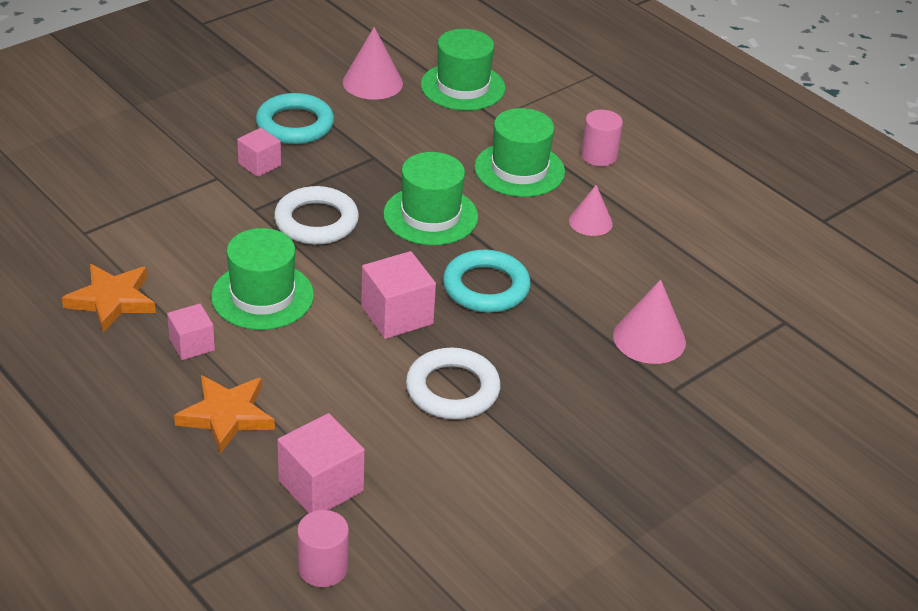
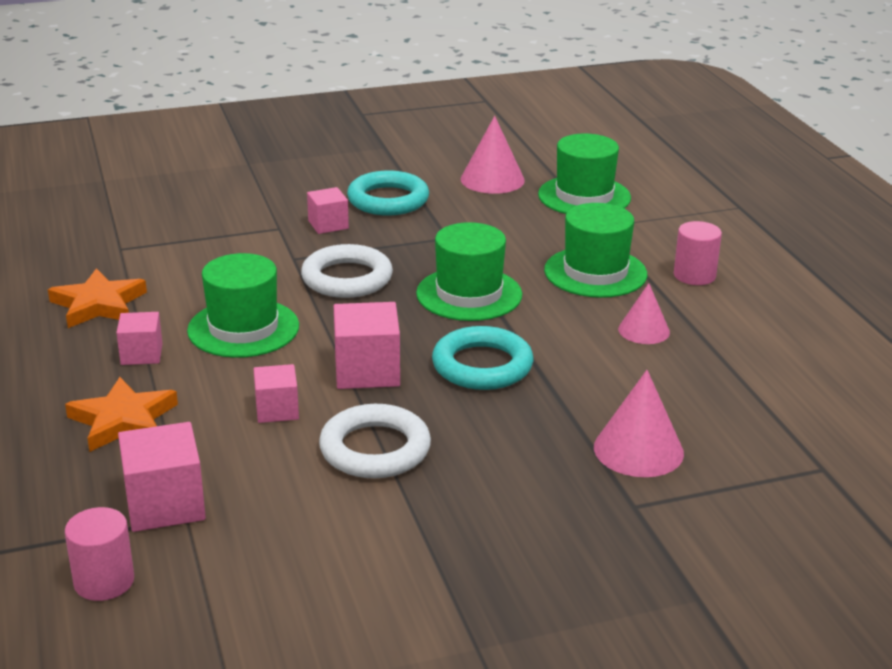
camera: 25 degrees right, 10 degrees down
none -> pink cube [254,364,299,423]

